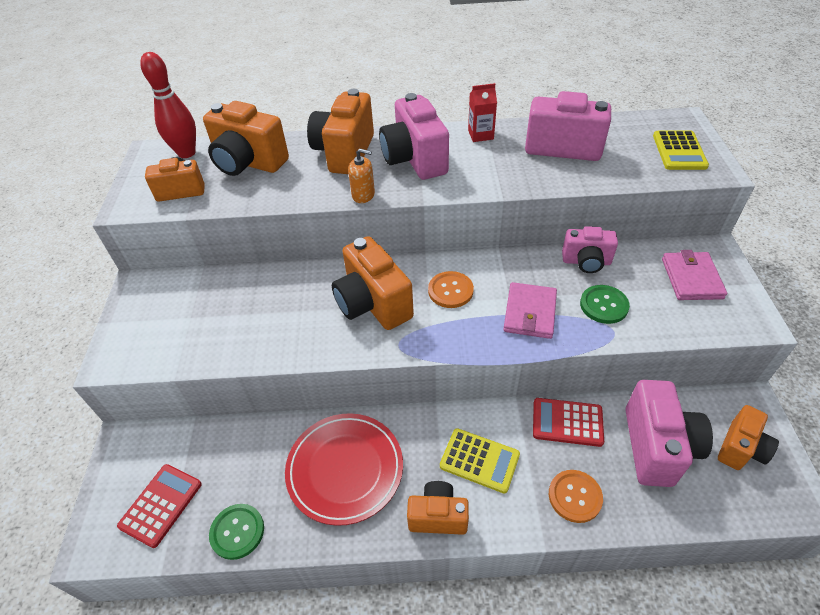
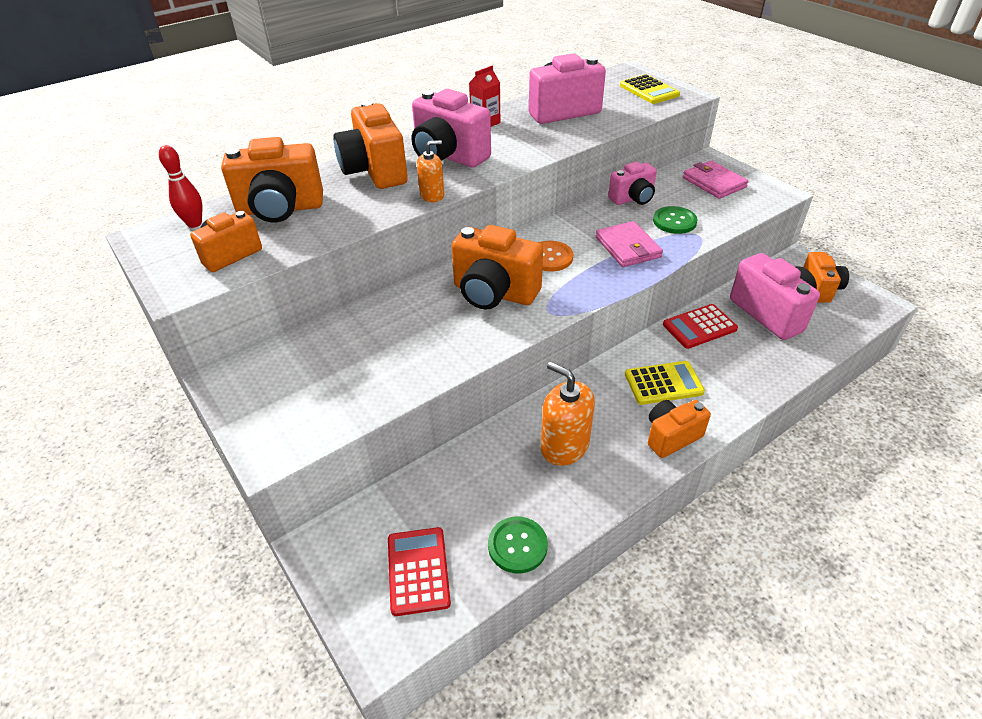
camera: 35 degrees left, 5 degrees down
red bowling pin [140,52,196,158] -> red bowling pin [159,145,202,228], size x0.67
red plate [285,413,403,526] -> orange soap dispenser [541,362,595,466]
orange button [549,470,603,523] -> none

